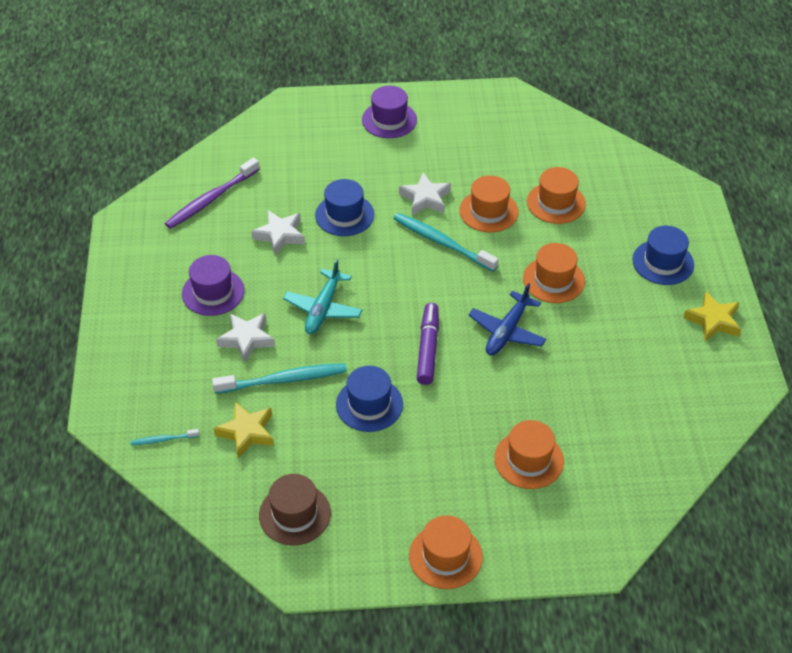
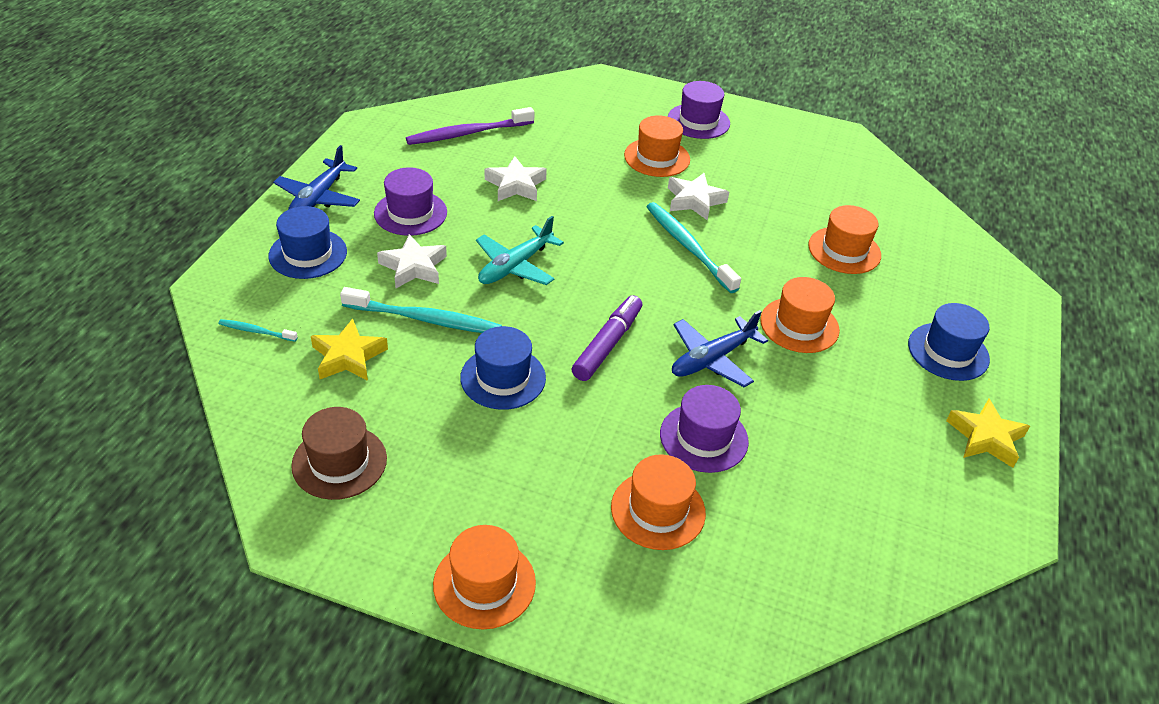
camera: 20 degrees right, 5 degrees down
blue hat [315,179,374,236] -> blue hat moved to [268,206,347,279]
orange hat [459,175,519,232] -> orange hat moved to [624,115,690,177]
none -> blue plane [273,145,360,210]
none -> purple hat [660,385,749,473]

